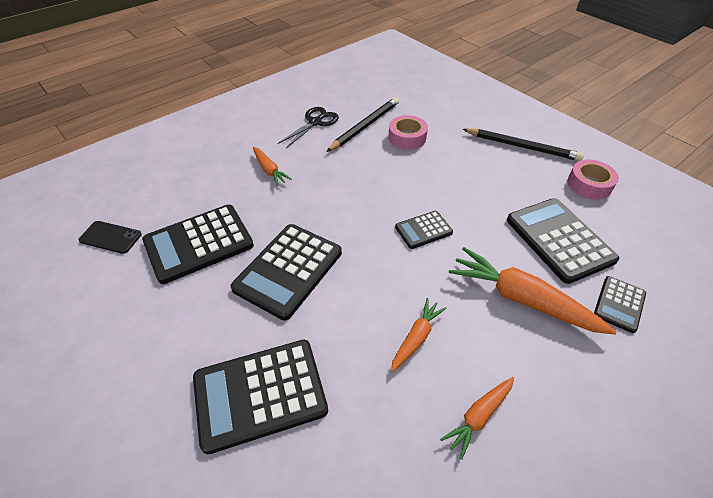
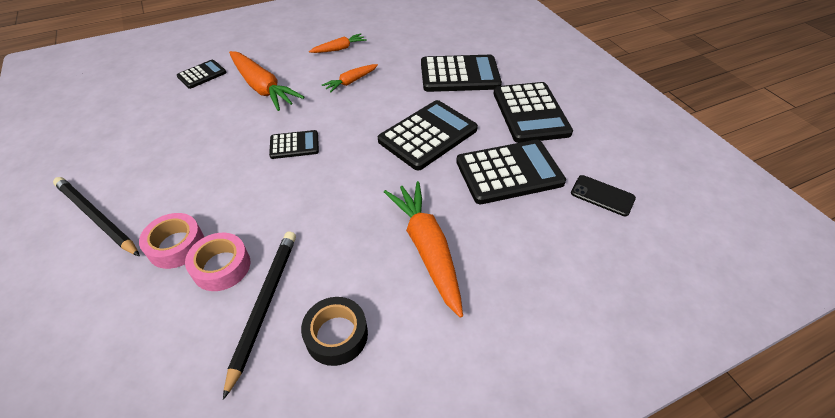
camera: 165 degrees left, 0 degrees up
orange carrot [253,147,292,186] -> orange carrot [384,181,463,318], size x1.85
black scissors [278,107,339,148] -> black tape [301,297,368,366]
black pencil [326,97,399,152] -> black pencil turned 135 degrees clockwise [223,231,296,400]
black calculator [507,198,619,284] -> black calculator moved to [493,82,573,143]
pink tape [567,160,619,200] -> pink tape moved to [139,213,204,269]

